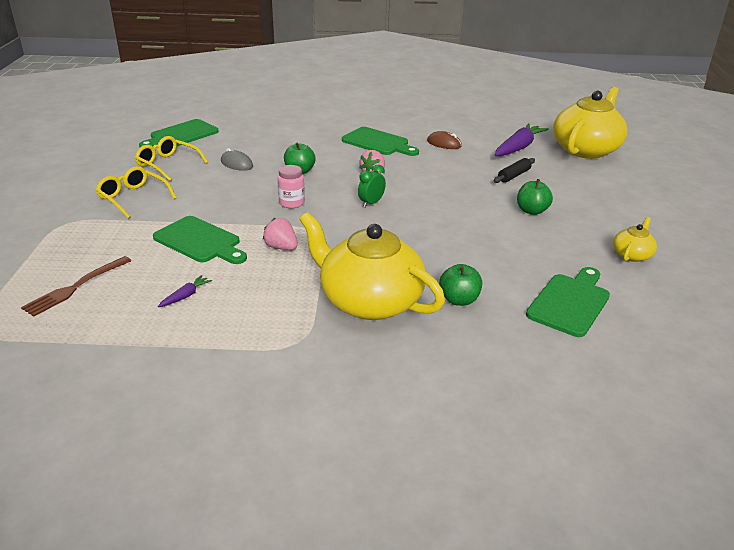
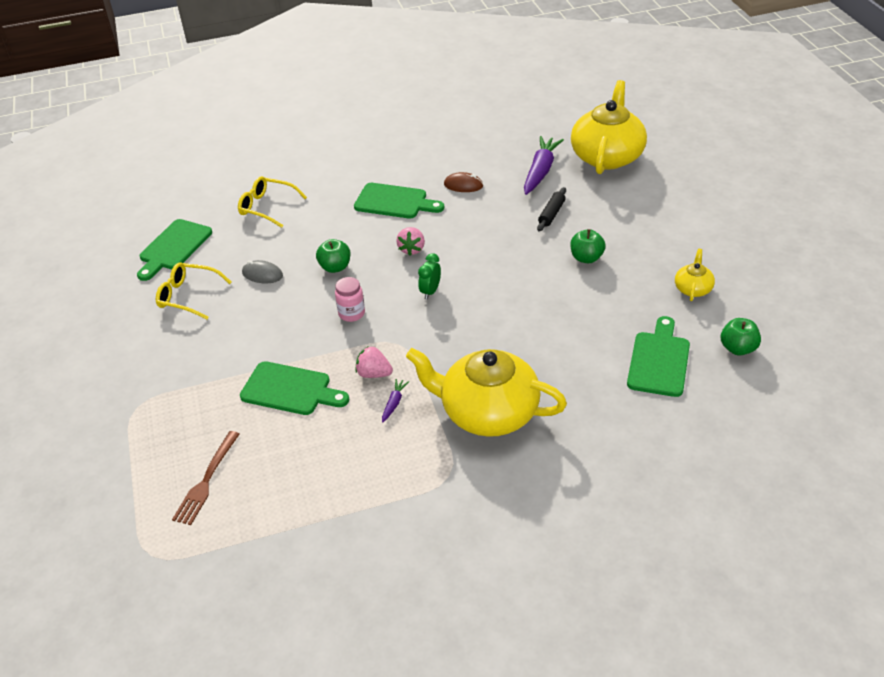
camera: 15 degrees left, 10 degrees up
yellow glasses [95,166,177,219] -> yellow glasses moved to [238,176,307,228]
purple carrot [158,275,212,307] -> purple carrot moved to [382,379,409,423]
green apple [439,264,482,306] -> green apple moved to [721,318,761,356]

